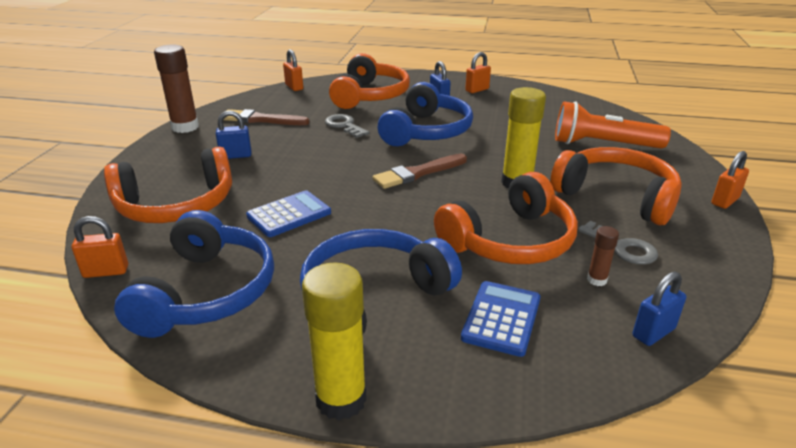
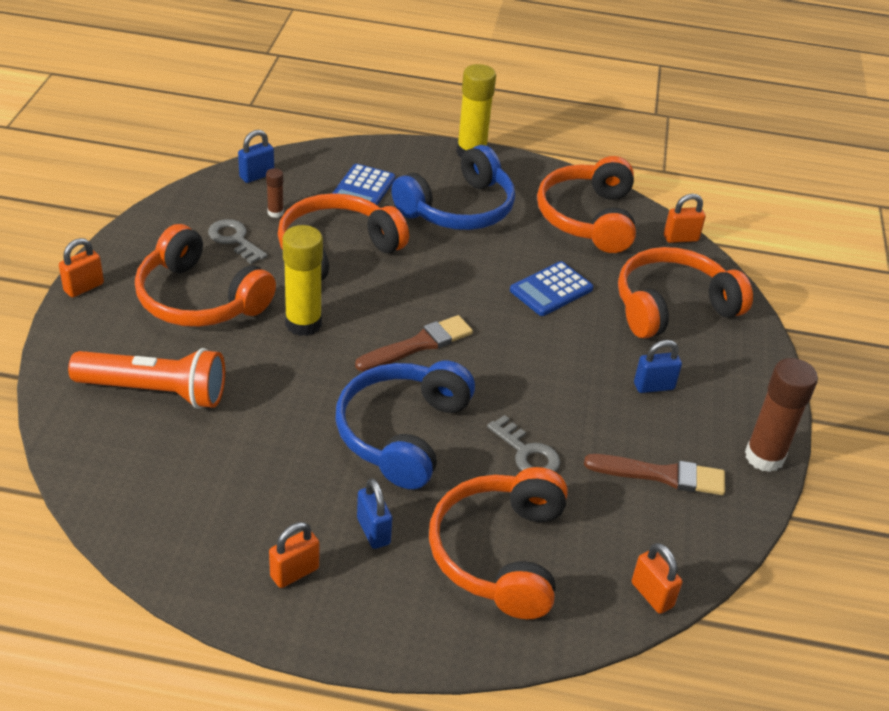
camera: 175 degrees right, 10 degrees up
blue headphones [114,210,274,338] -> orange headphones [537,156,636,253]

